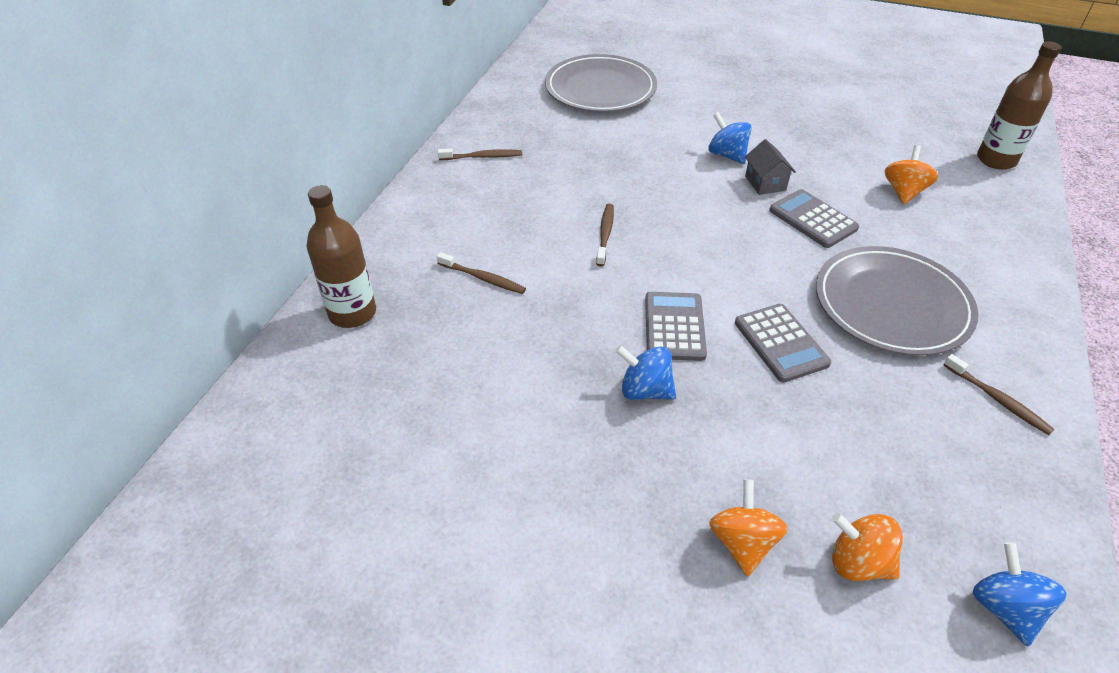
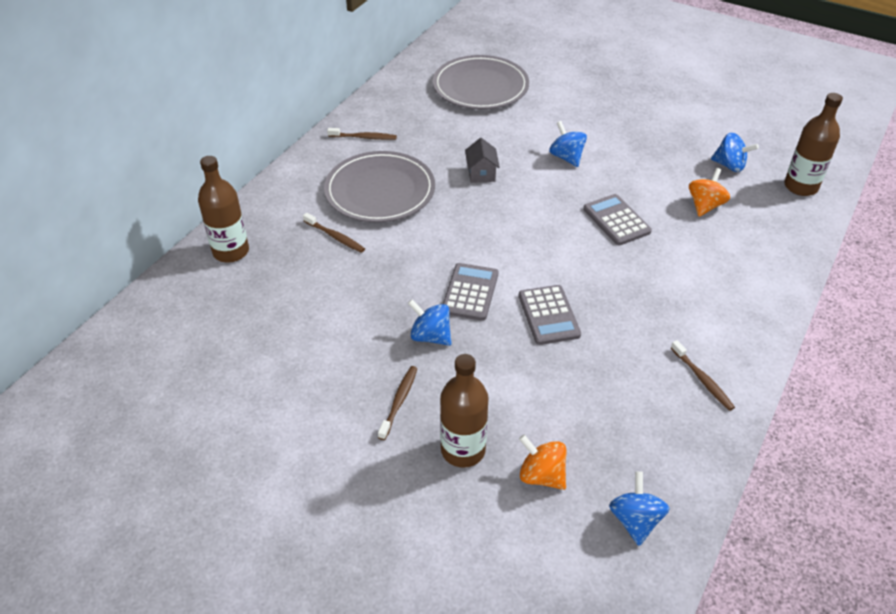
camera: 10 degrees right, 0 degrees up
brown toothbrush [596,204,614,266] -> brown toothbrush moved to [378,366,418,440]
orange spinning top [709,480,788,577] -> brown bottle [440,354,489,468]
grey house [745,139,796,195] -> grey house moved to [465,138,500,183]
grey plate [816,246,979,356] -> grey plate moved to [324,151,435,222]
none -> blue spinning top [711,133,759,172]

